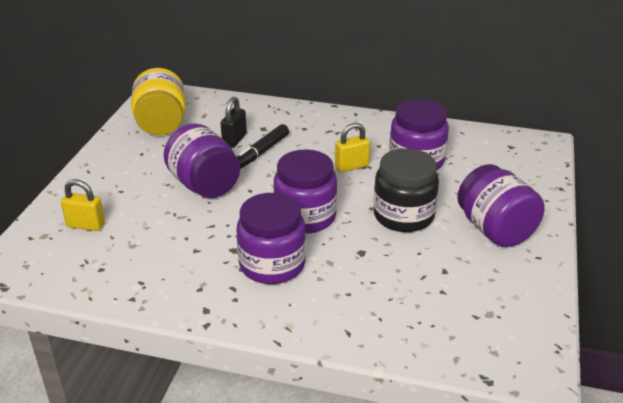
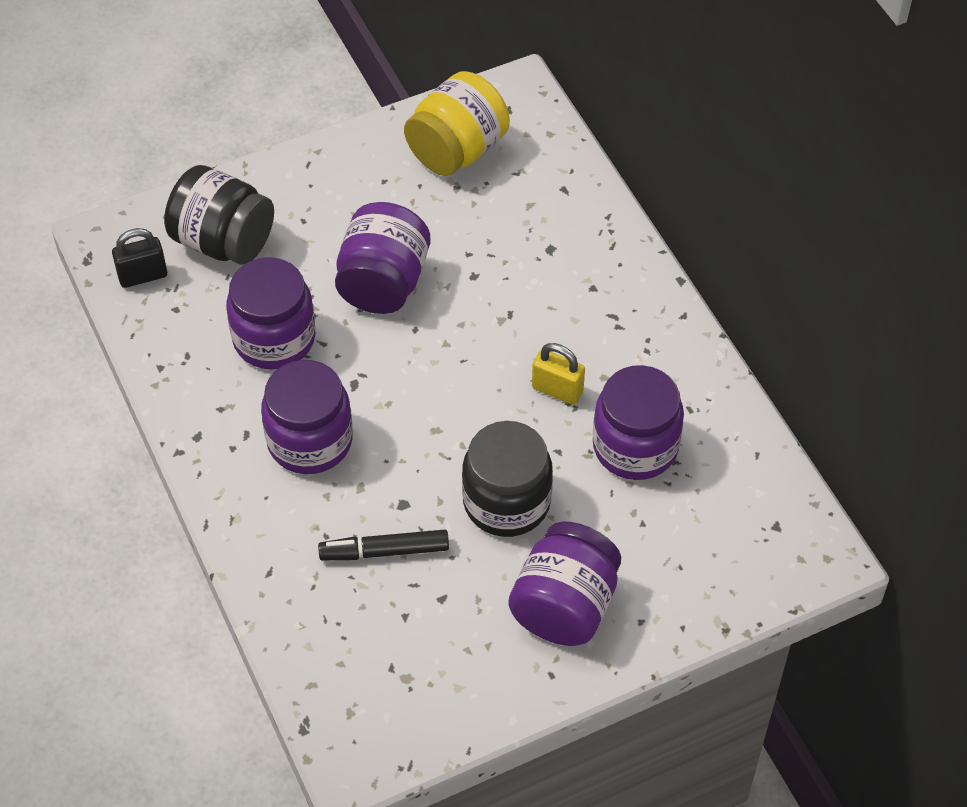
camera: 50 degrees right, 20 degrees up
yellow padlock [61,179,105,231] -> black jar [164,165,274,265]
black padlock [221,97,247,148] -> black padlock moved to [112,228,167,288]
black marker [237,124,289,169] -> black marker moved to [318,530,449,560]
purple jar [274,149,337,234] -> purple jar moved to [226,258,315,369]

